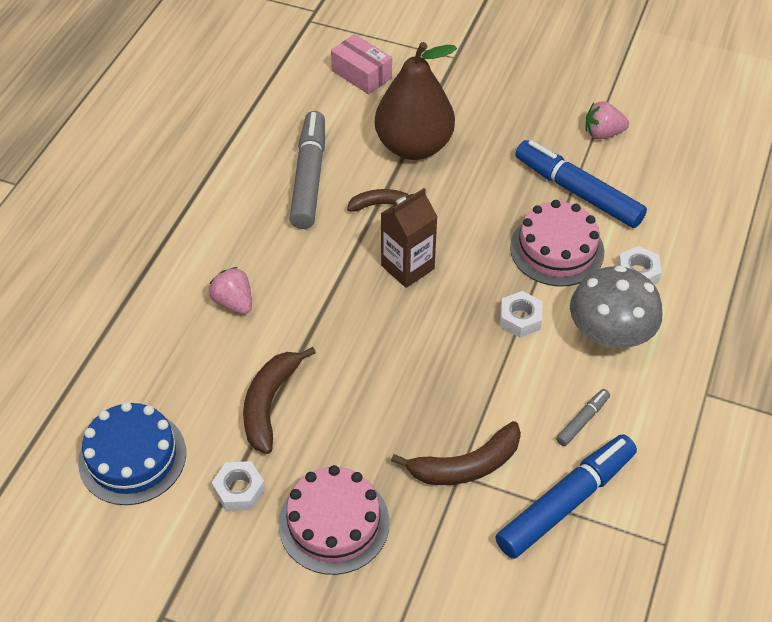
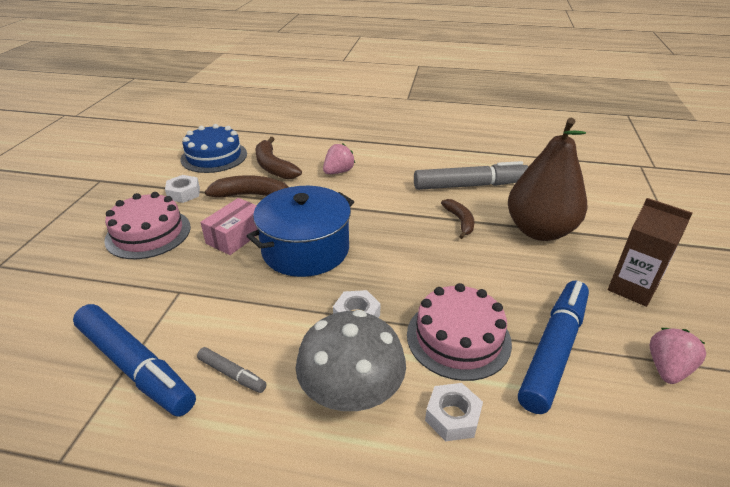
camera: 80 degrees right, 15 degrees down
pink box [331,34,392,95] -> pink box moved to [200,198,258,255]
brown carton [381,188,438,288] -> brown carton moved to [608,198,692,307]
brown banana [391,421,521,485] -> brown banana moved to [256,137,302,179]
pink strawberry [585,101,629,139] -> pink strawberry turned 45 degrees clockwise [650,328,706,384]
none -> blue pot [247,186,354,277]

